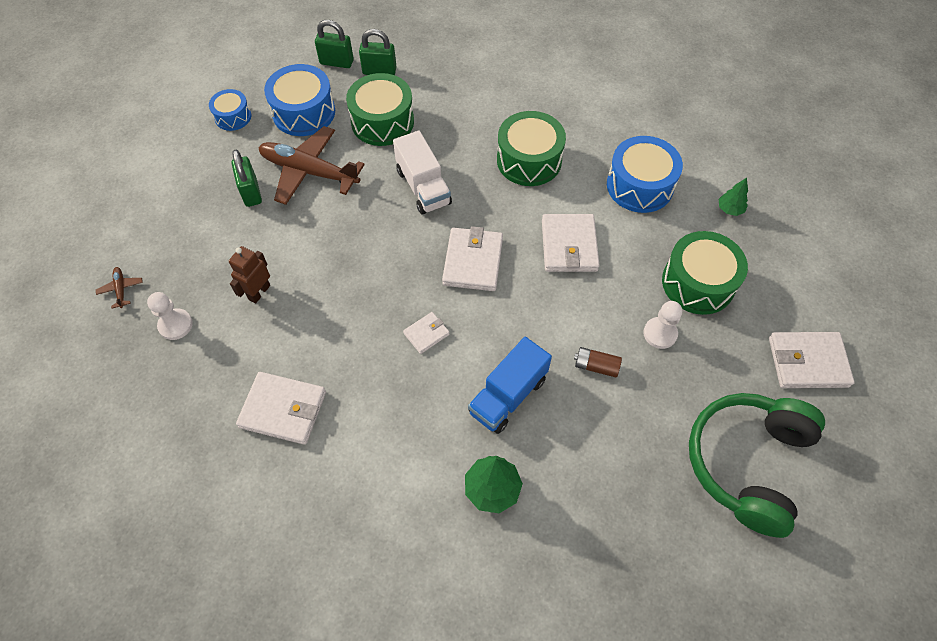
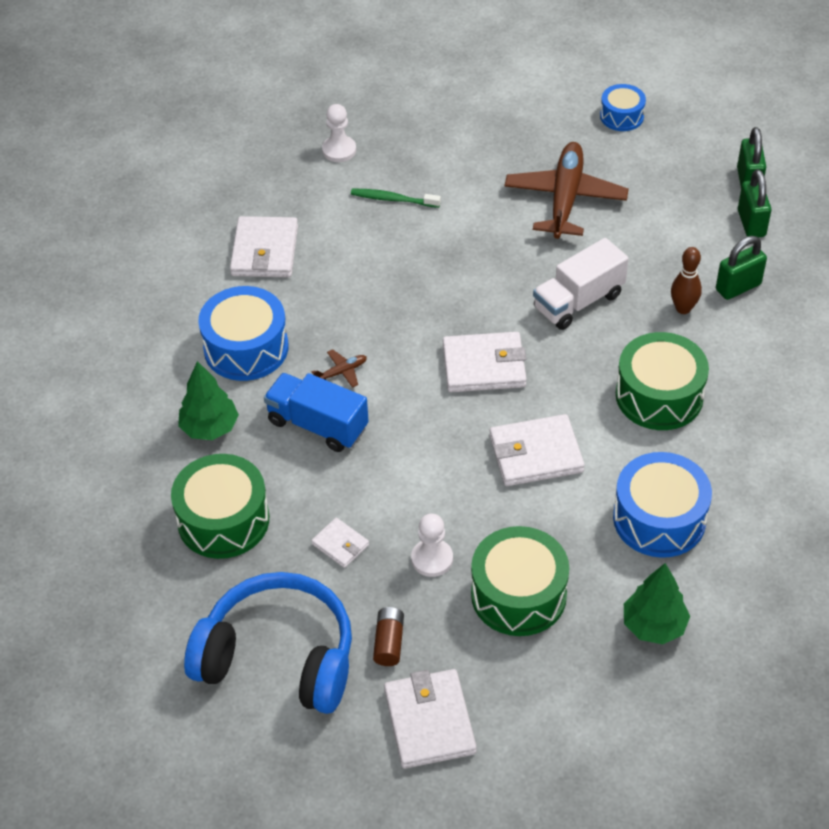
camera: 80 degrees right, 10 degrees down
brown plane [96,267,143,308] -> brown plane moved to [312,349,367,388]
brown robot [229,246,270,303] -> green toothbrush [351,188,441,208]
green padlock [231,150,262,207] -> green padlock moved to [716,236,767,300]
blue drum [264,64,335,136] -> blue drum moved to [198,286,289,381]
green drum [346,73,414,146] -> green drum moved to [171,454,269,559]
white wallet [403,312,450,354] -> white wallet moved to [311,518,369,568]
brown battery [574,347,622,377] -> brown battery moved to [373,607,404,666]
green headphones [689,393,825,538] -> blue headphones [184,572,352,714]
green tree [719,178,748,216] -> green tree [624,563,690,644], size x1.62
none -> brown bowling pin [671,247,702,314]

